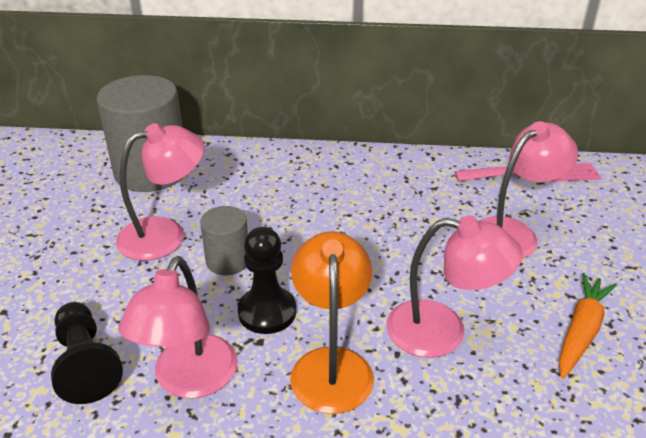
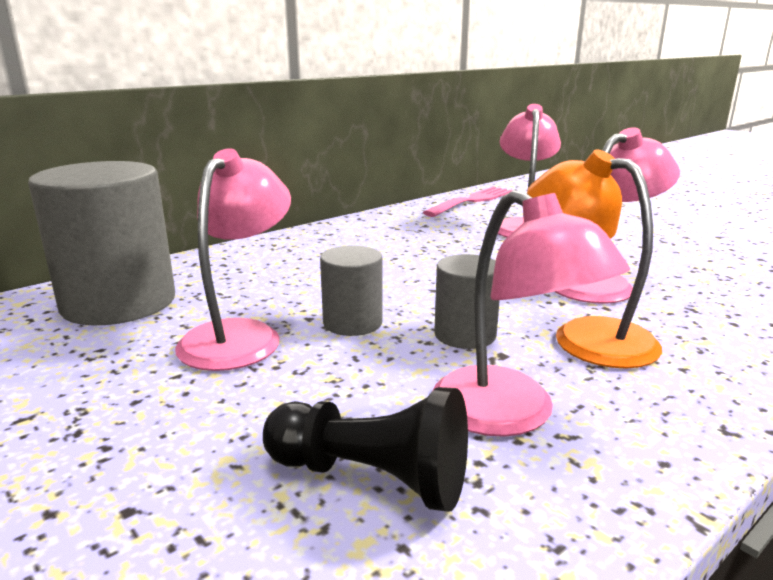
camera: 45 degrees left, 15 degrees down
black pawn [238,227,296,334] -> grey cylinder [434,254,500,349]
orange carrot [559,273,617,379] -> none

